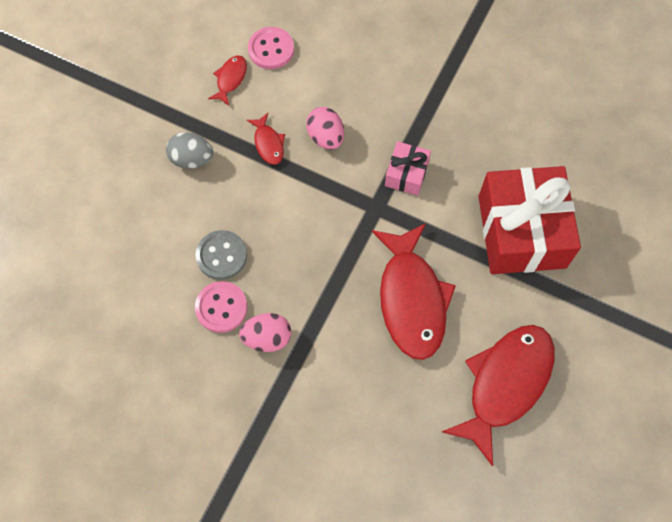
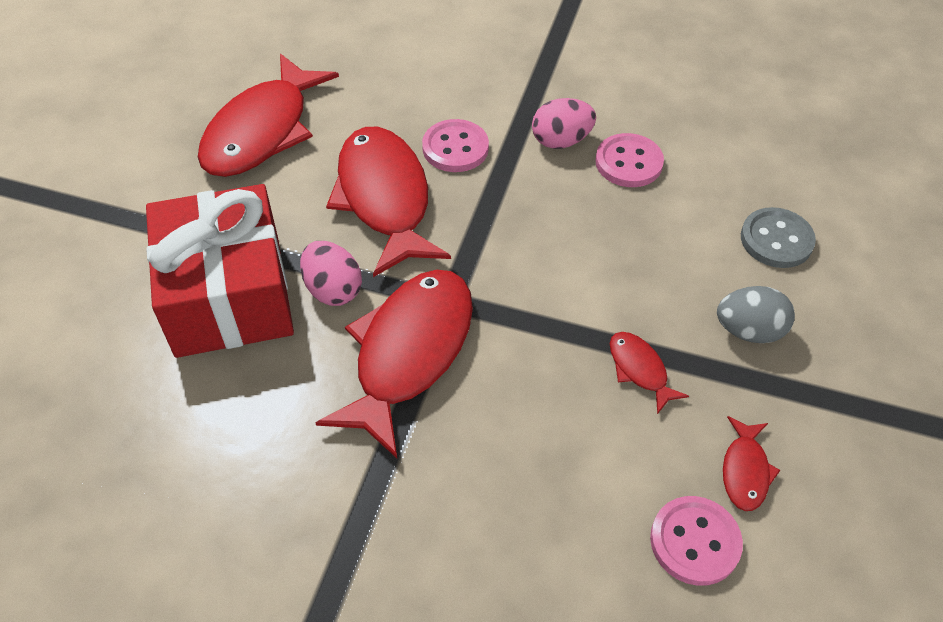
camera: 170 degrees right, 15 degrees down
grey button [196,230,247,280] -> grey button moved to [741,207,816,268]
pink egg [306,107,344,150] -> pink egg moved to [300,241,362,306]
pink gift [385,141,431,196] -> red fish [315,270,473,458]
none -> pink button [422,119,489,172]

